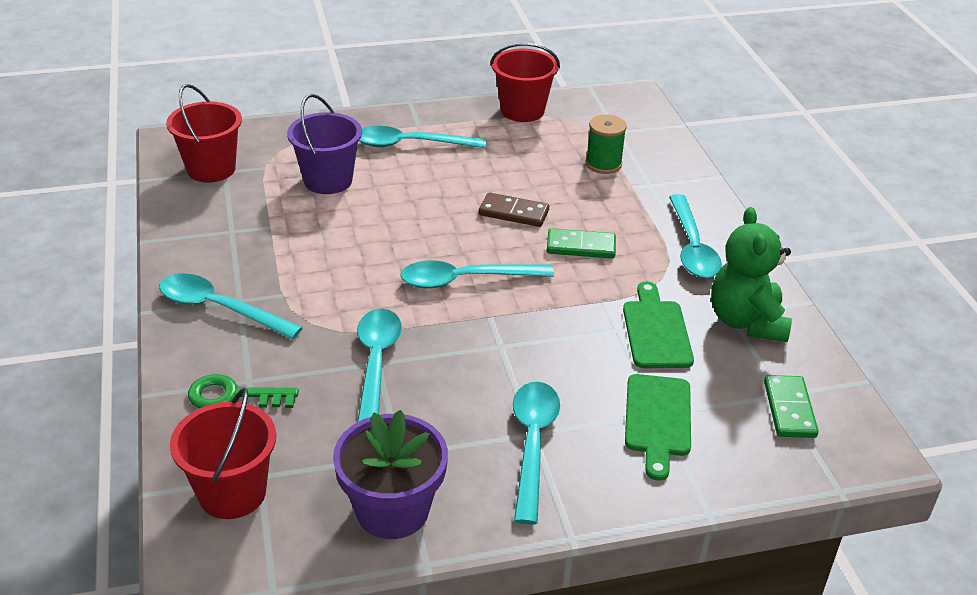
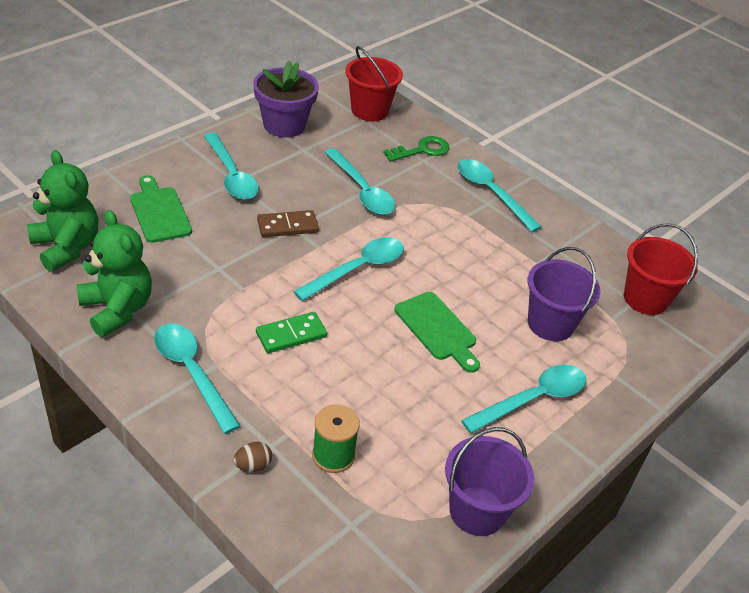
camera: 145 degrees right, 5 degrees up
turquoise spoon [159,273,303,339] -> turquoise spoon turned 120 degrees counterclockwise [458,159,542,232]
brown domino [479,192,549,227] -> brown domino moved to [257,210,319,237]
red bucket [490,43,560,122] -> purple bucket [445,427,534,536]
green cutting board [623,281,694,368] -> green cutting board moved to [395,292,480,373]
green domino [764,375,819,438] -> green teddy bear [27,150,98,272]
none -> brown egg [233,442,272,472]

